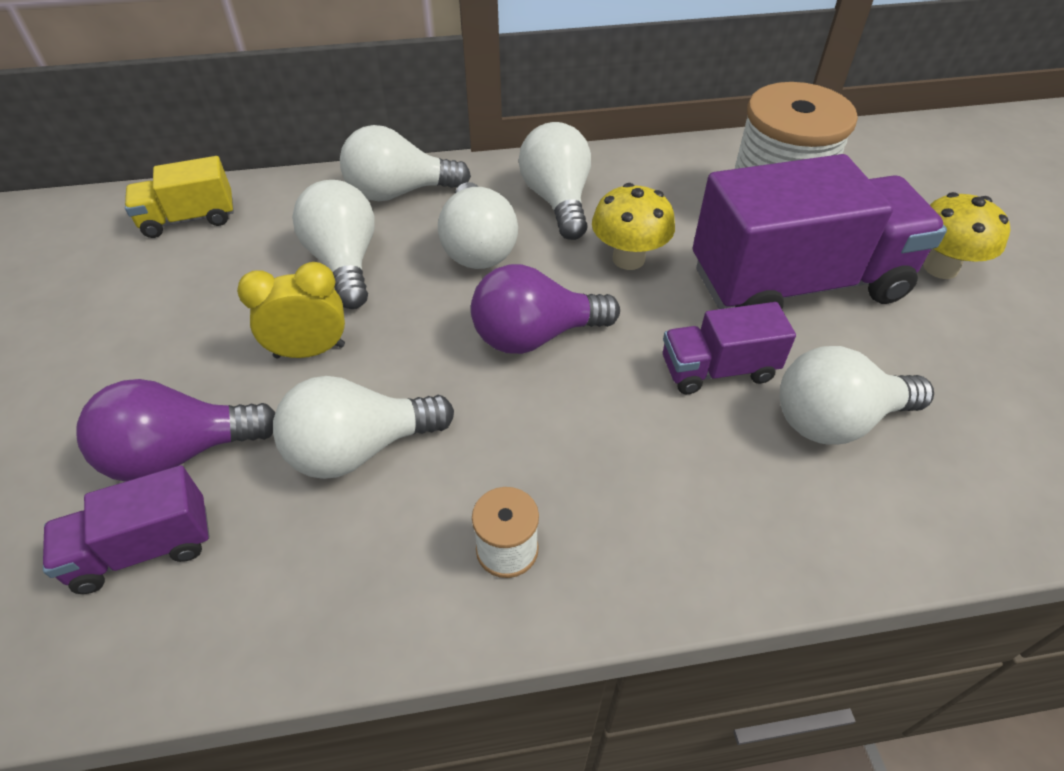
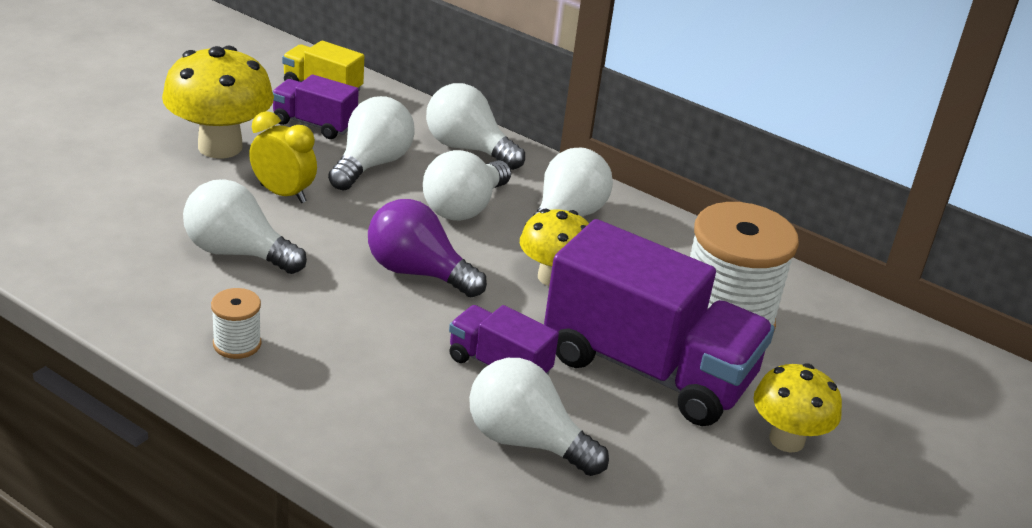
camera: 40 degrees right, 15 degrees down
purple truck [43,465,210,594] -> purple truck moved to [273,74,359,139]
purple light bulb [76,379,276,482] -> none
none -> yellow mushroom [162,46,274,159]

